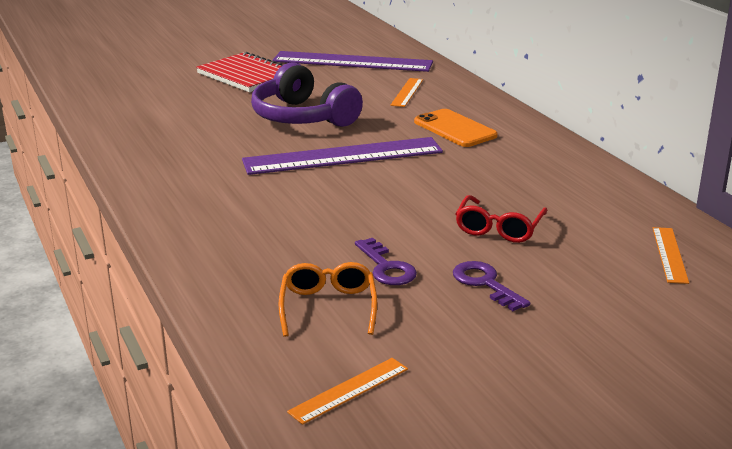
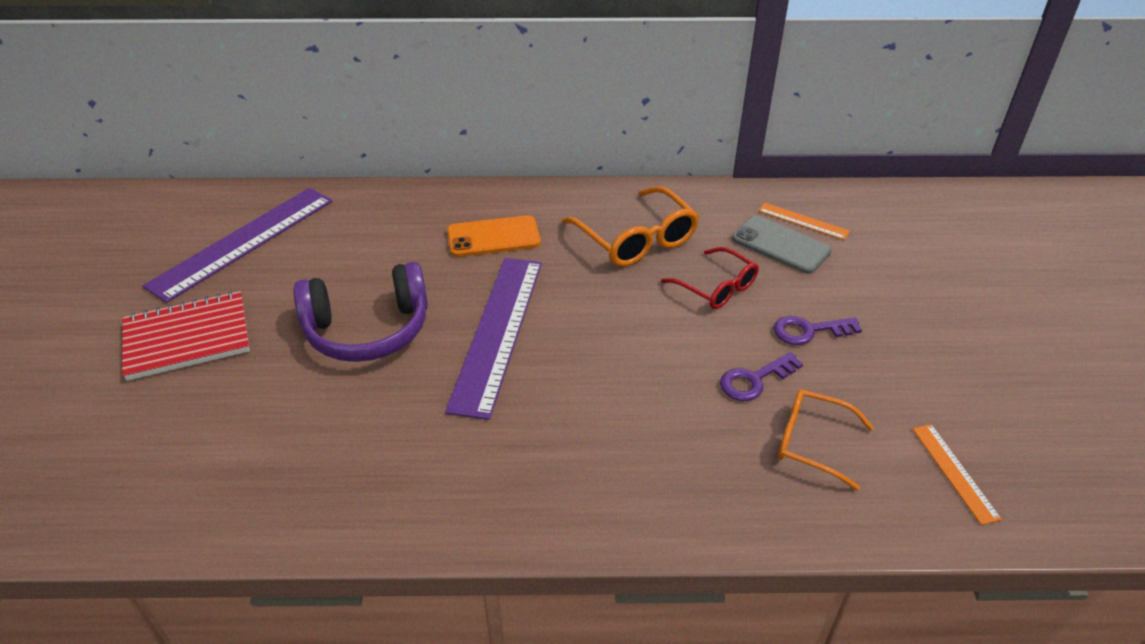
camera: 65 degrees left, 15 degrees up
purple key [355,238,417,285] -> purple key turned 150 degrees clockwise [720,352,803,401]
orange ruler [390,78,423,107] -> none
none -> orange glasses [562,186,699,267]
none -> grey phone [732,215,832,274]

